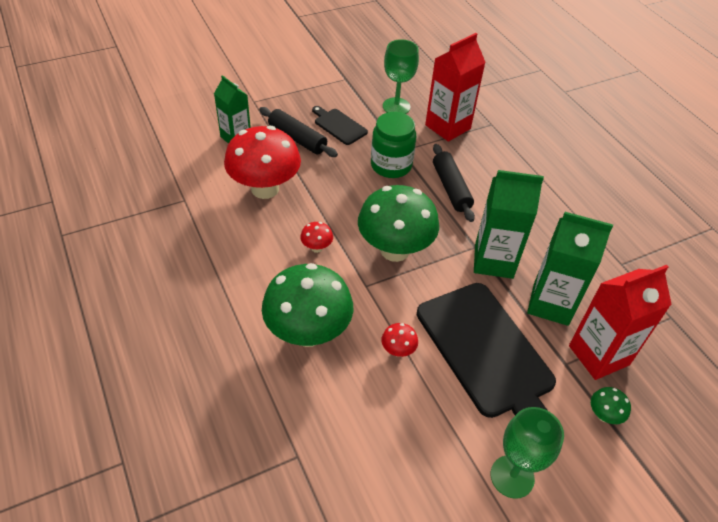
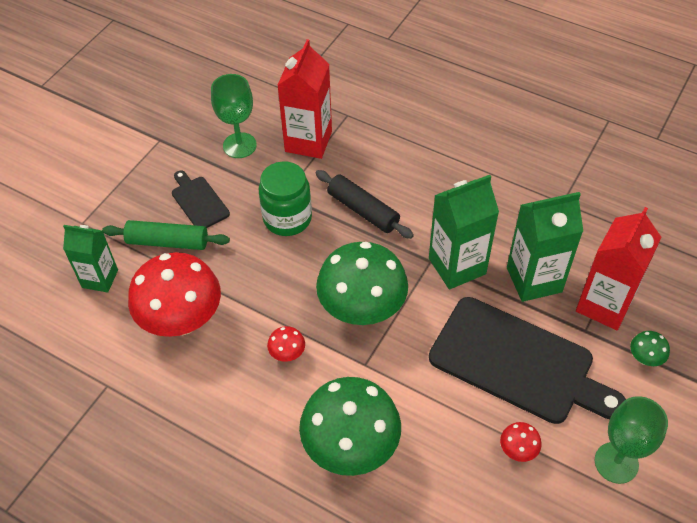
camera: 30 degrees left, 5 degrees up
black rolling pin [259,107,338,157] -> green rolling pin [102,220,230,250]
black cutting board [312,106,368,145] -> black cutting board turned 45 degrees clockwise [172,171,230,228]
red mushroom [381,323,418,357] -> red mushroom moved to [500,422,541,462]

